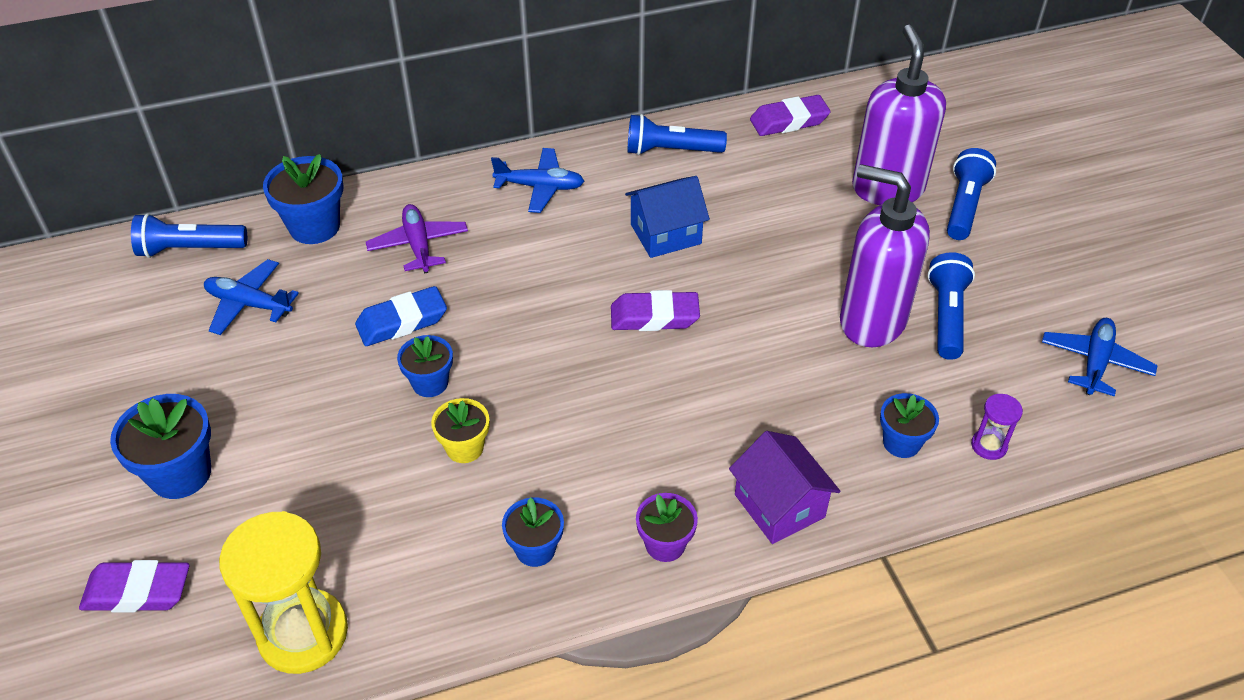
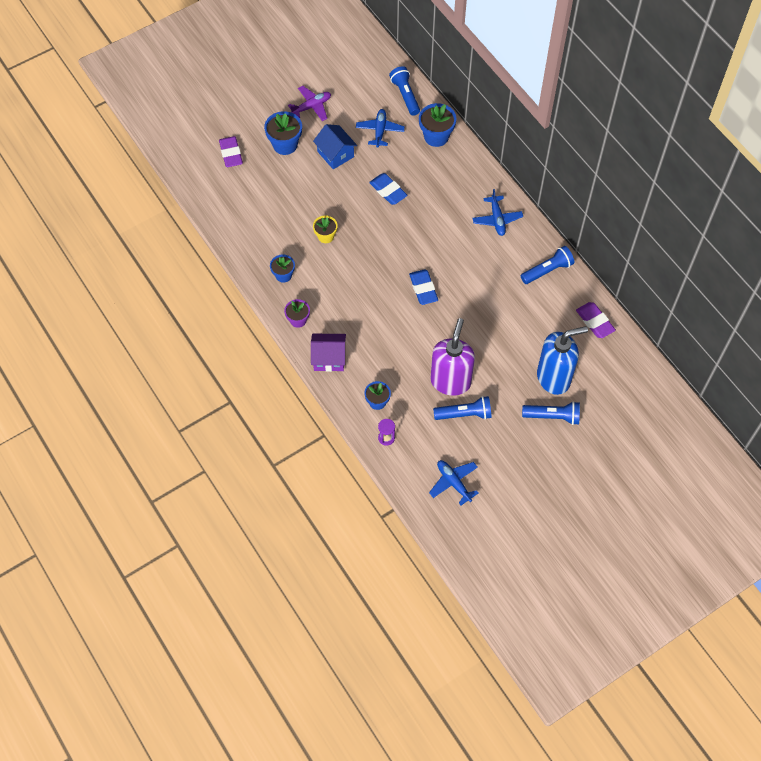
camera: 75 degrees right, 15 degrees up
yellow hourglass [219,511,348,674] -> none
purple plane [366,204,468,274] -> purple plane moved to [288,86,331,121]
blue flower pot [397,335,453,397] -> none
purple eraser [611,290,700,331] -> blue eraser [409,269,438,305]
blue house [625,176,710,258] -> blue house moved to [313,124,357,169]
blue flashlight [628,114,727,155] -> blue flashlight turned 75 degrees clockwise [521,246,574,284]
purple house [729,431,841,544] -> purple house turned 45 degrees clockwise [311,334,346,372]
purple soap dispenser [852,25,946,205] -> blue soap dispenser [537,326,588,395]
blue plane [1042,318,1158,396] -> blue plane turned 135 degrees counterclockwise [429,460,478,505]

